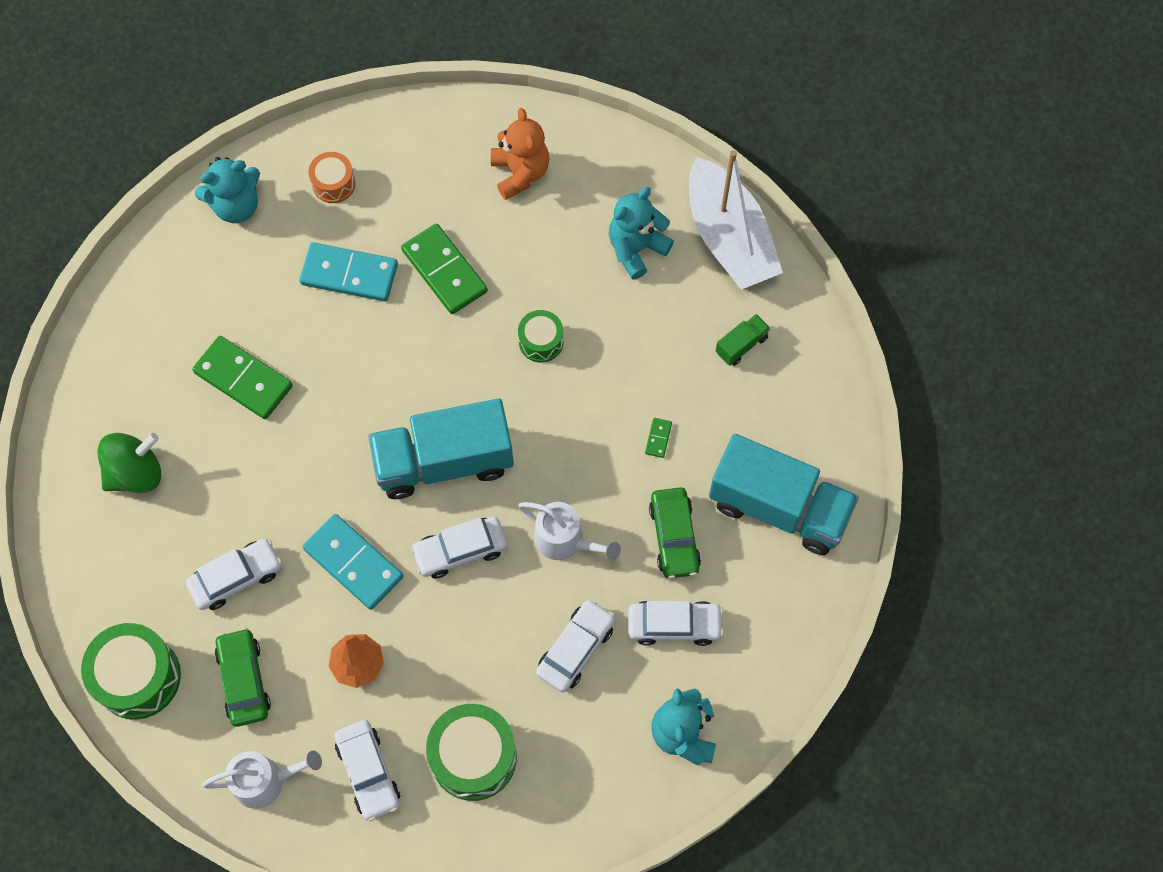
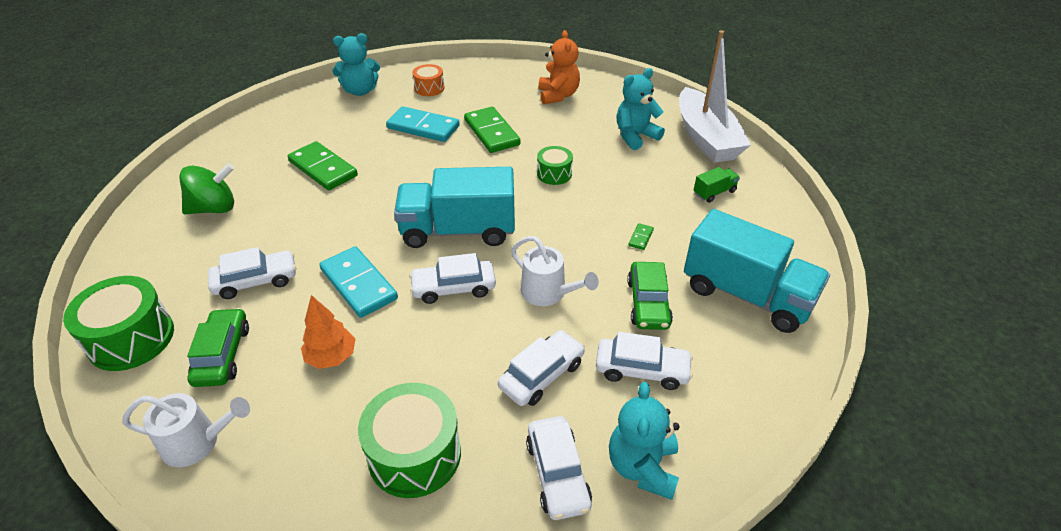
camera: 10 degrees right, 25 degrees down
white car [334,720,400,821] -> white car moved to [526,416,592,520]

